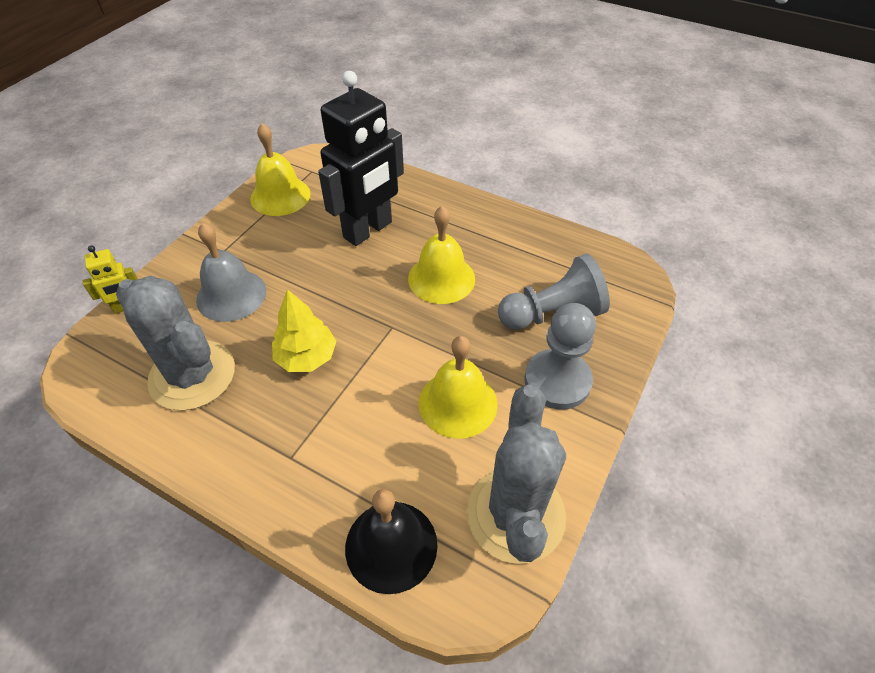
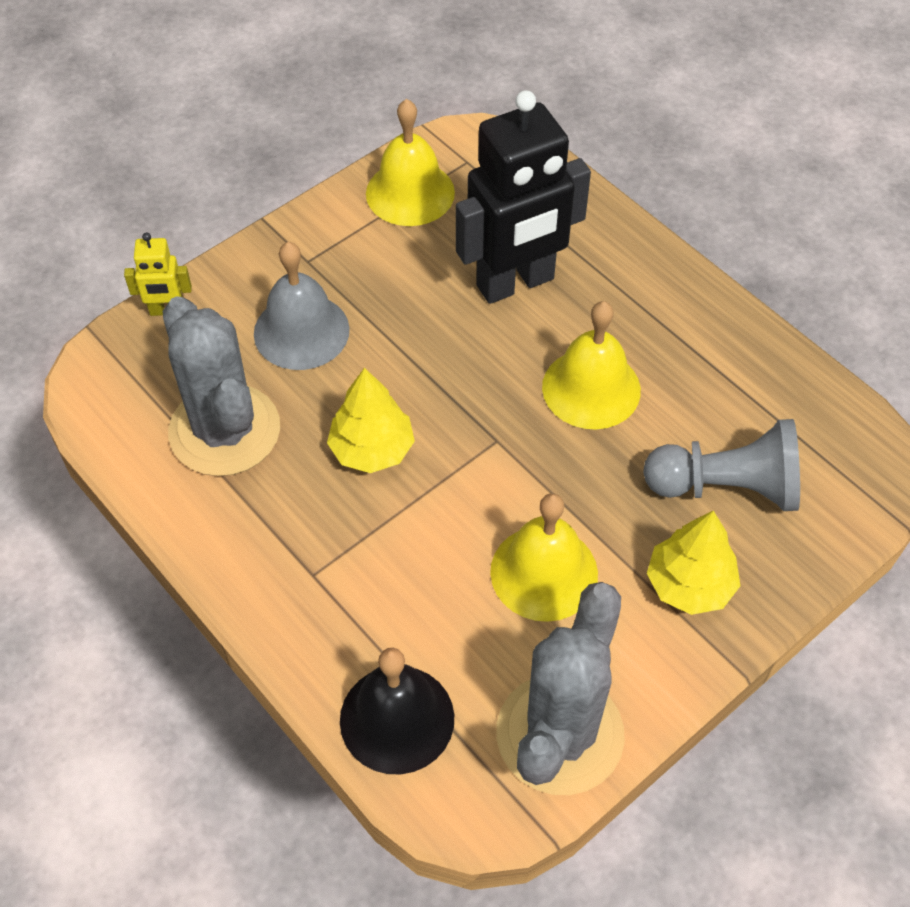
camera: 20 degrees right, 5 degrees up
grey pawn [524,303,596,410] -> yellow tree [647,510,741,615]

